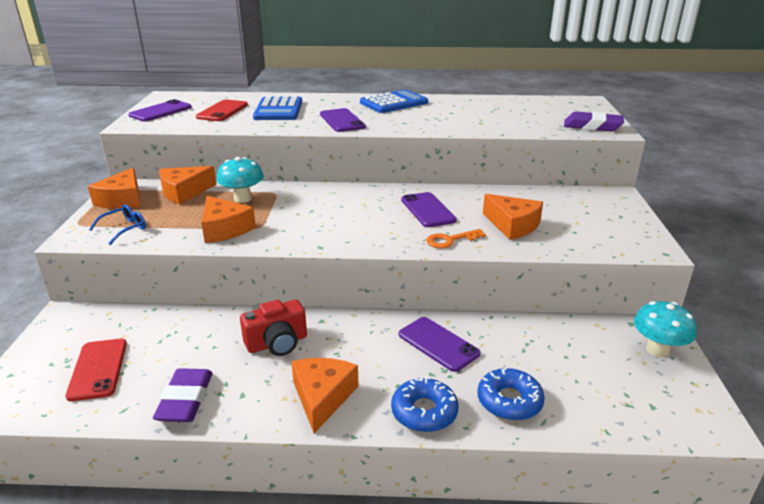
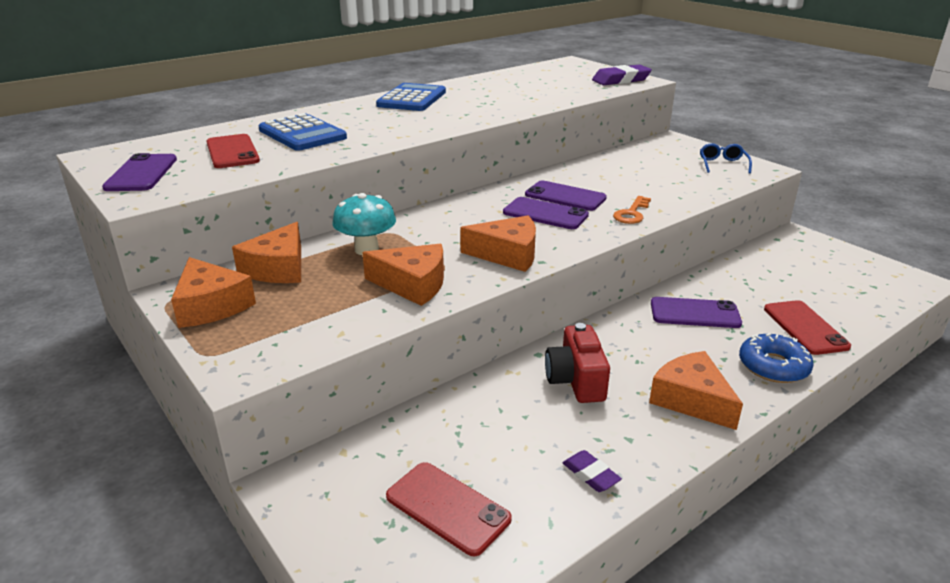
camera: 40 degrees left, 0 degrees up
blue glasses [89,204,146,245] -> blue glasses moved to [700,143,752,174]
purple eraser [153,368,213,422] -> purple eraser [563,450,622,492], size x0.57
red camera [240,300,307,356] -> red camera turned 150 degrees clockwise [545,323,610,403]
purple phone [320,108,366,132] -> purple phone moved to [503,197,589,229]
blue donut [477,367,545,421] -> red phone [764,300,851,355]
orange cheese [483,194,543,240] -> orange cheese moved to [460,216,536,272]
turquoise mushroom [634,301,697,357] -> none

